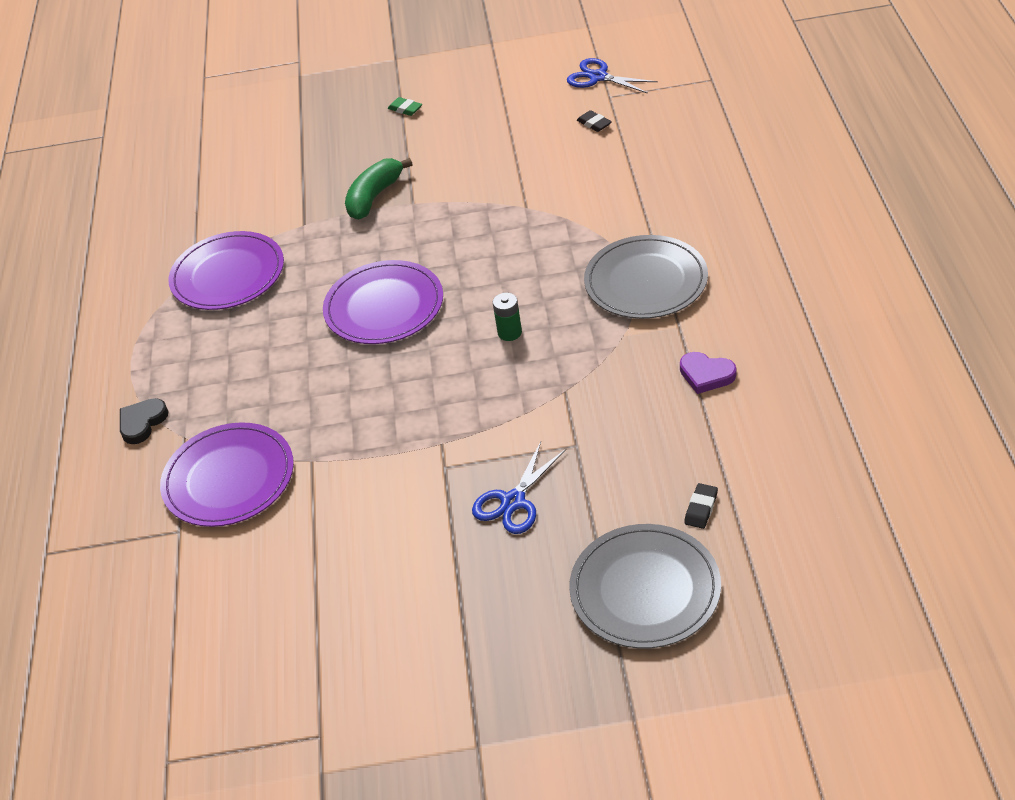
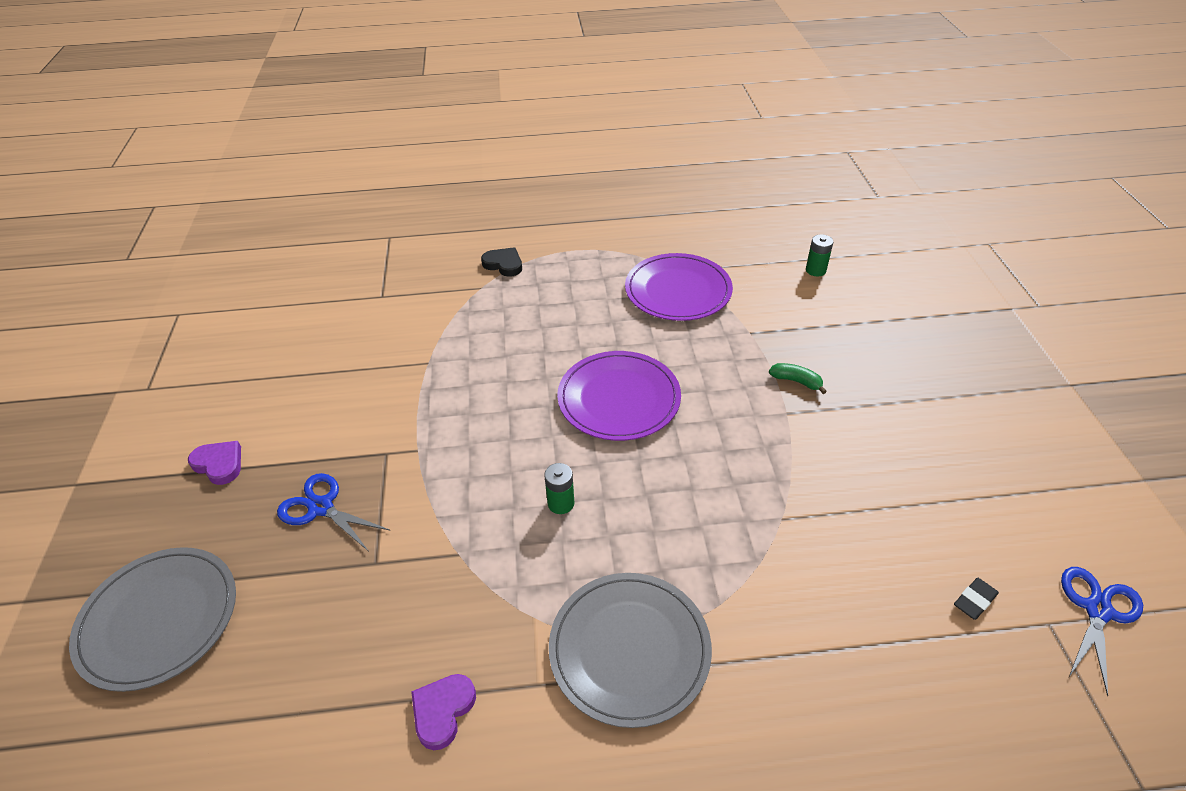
camera: 85 degrees right, 0 degrees up
purple plate [160,422,294,527] -> none
green banana [345,158,413,220] -> green banana [769,363,827,394], size x0.57
green eraser [388,97,422,116] -> none
black eraser [684,483,718,529] -> none
none -> purple heart [188,441,241,485]
none -> green battery [806,234,833,276]

